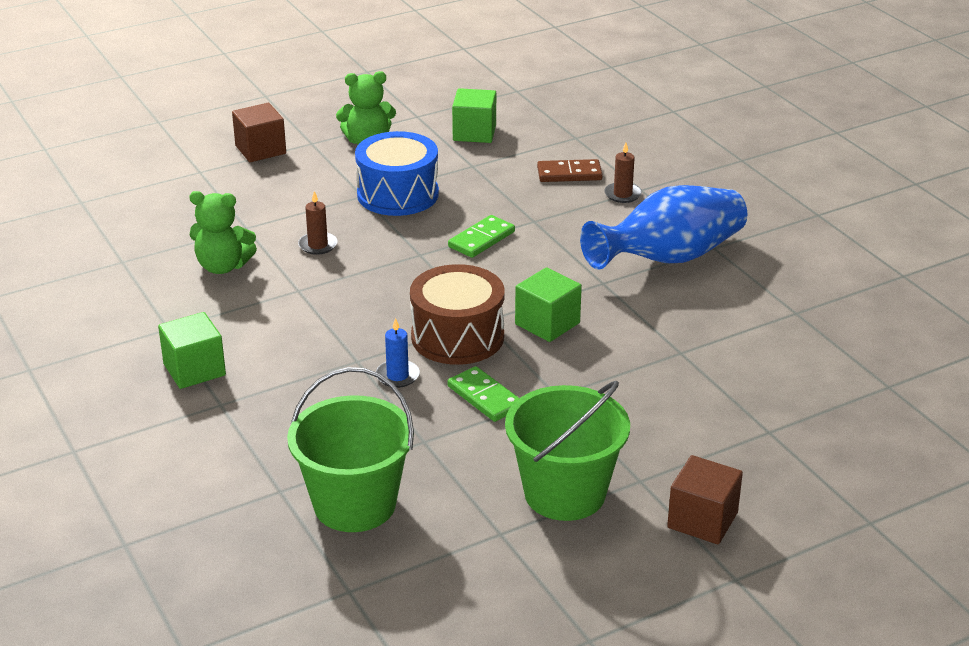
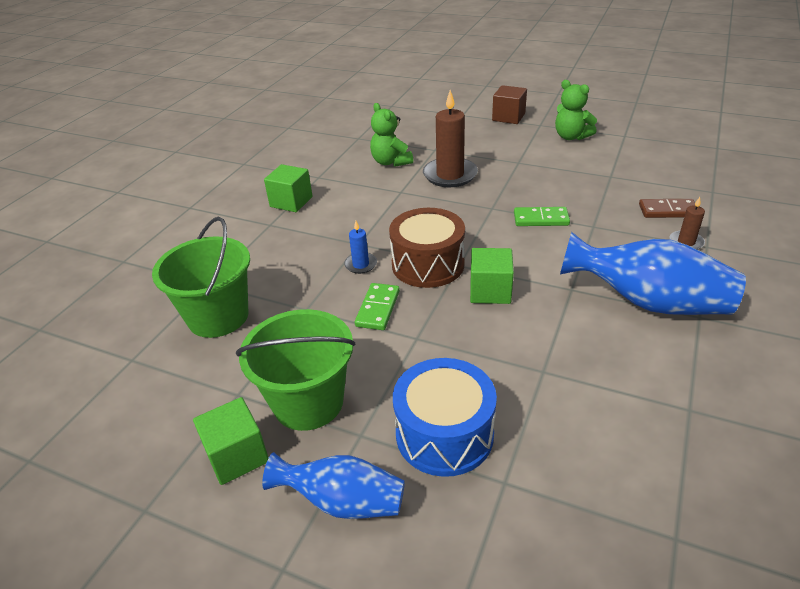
camera: 55 degrees right, 5 degrees up
brown candle [298,191,338,255] -> brown candle [423,90,478,187], size x2.00
blue drum [355,131,439,216] -> blue drum moved to [393,358,497,477]
green cube [452,88,496,143] -> green cube moved to [193,397,269,485]
brown domino [537,159,603,182] -> brown domino turned 45 degrees counterclockwise [639,199,695,218]
brown cube [667,455,743,544] -> blue vase [262,452,405,519]

